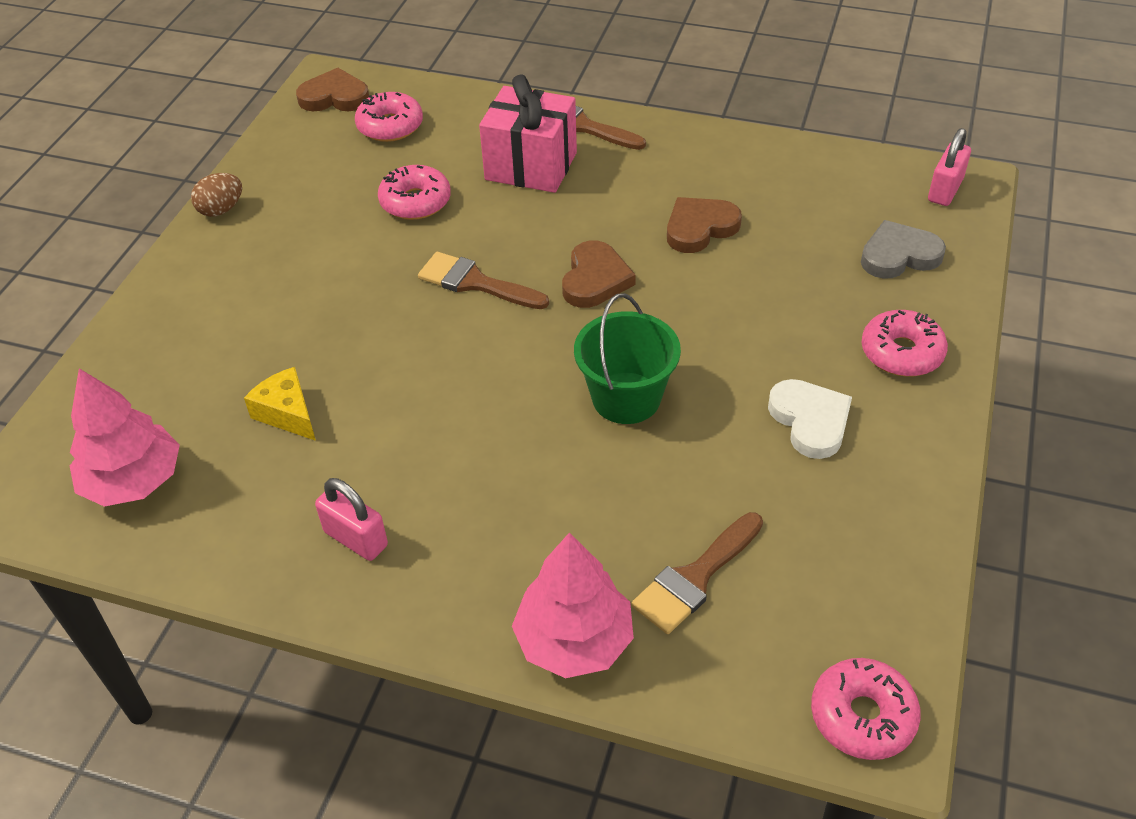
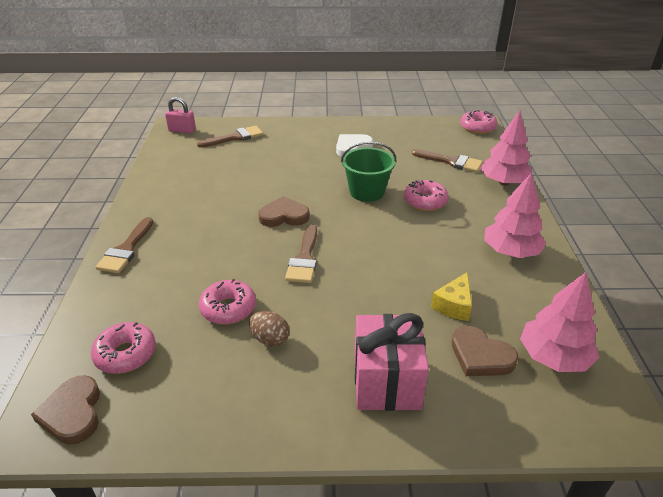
camera: 110 degrees left, 10 degrees down
brown egg [191,173,242,217] -> brown egg moved to [249,311,290,347]
pink padlock [315,478,388,561] -> pink tree [484,172,546,258]
pink gift [479,74,577,193] -> pink gift moved to [355,313,429,411]
brown heart [667,197,742,253] -> brown heart moved to [451,326,519,376]
grey heart [861,220,946,279] -> brown brush [197,126,263,148]
pink donut [862,310,948,377] -> pink donut moved to [404,180,449,211]

